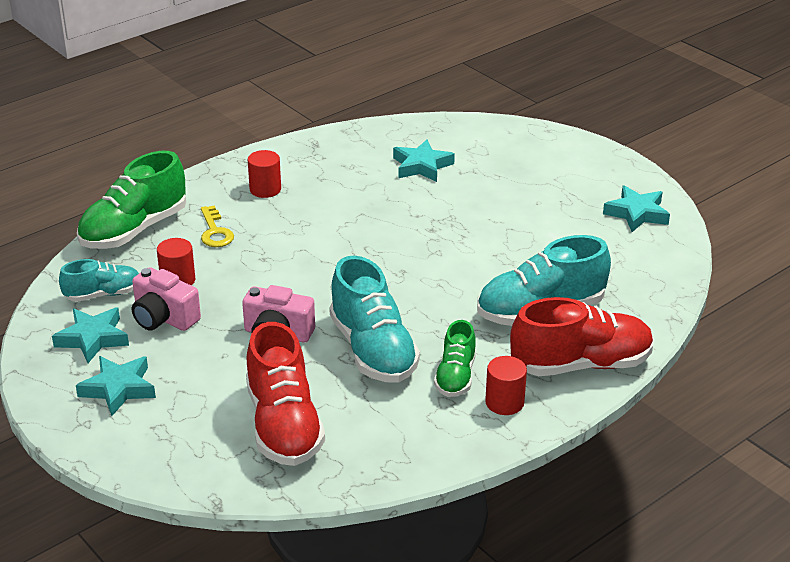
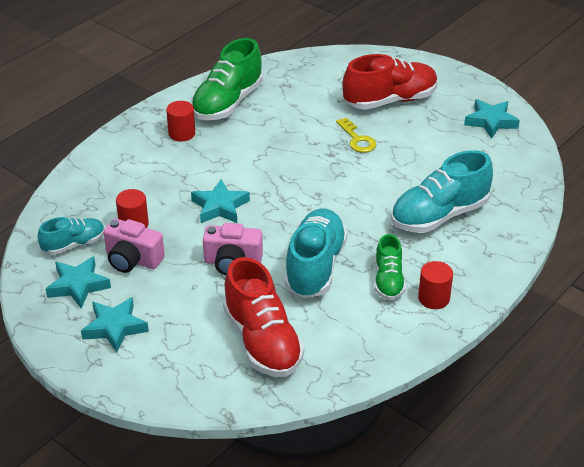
camera: 10 degrees left, 5 degrees up
green shoe [77,151,186,249] -> green shoe moved to [191,38,263,120]
yellow key [201,205,234,247] -> yellow key moved to [336,118,376,153]
turquoise shoe [329,256,420,382] -> turquoise shoe turned 135 degrees counterclockwise [284,208,347,298]
turquoise star [393,140,455,182] -> turquoise star moved to [191,179,250,223]
red shoe [510,297,654,376] -> red shoe moved to [343,54,438,110]

